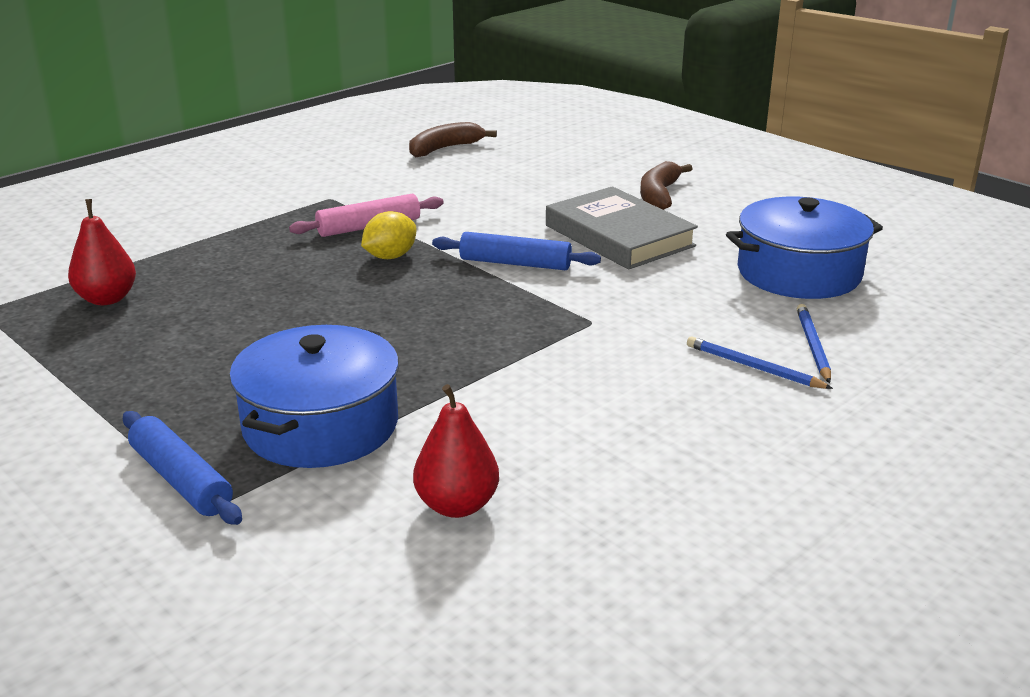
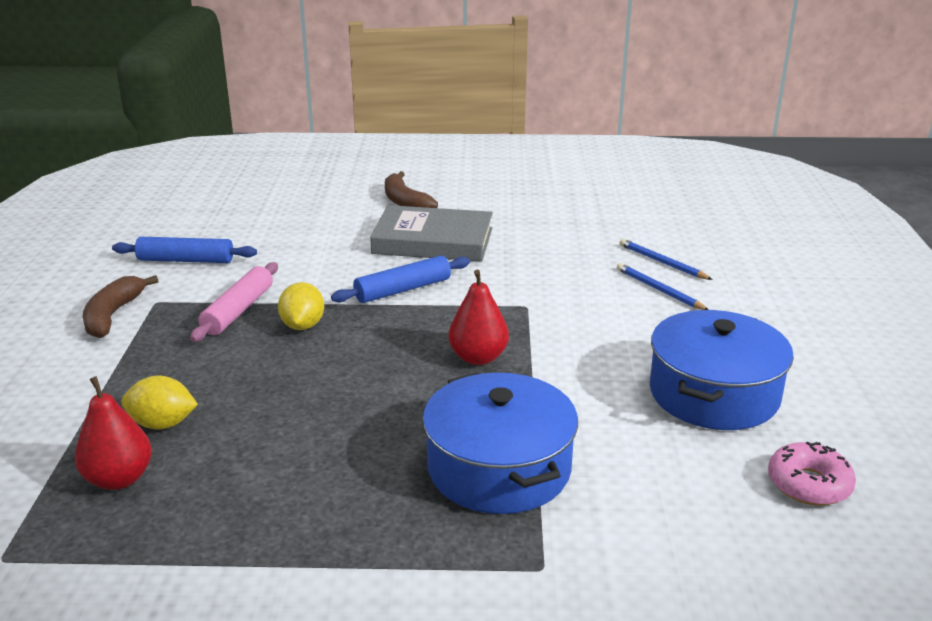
camera: 45 degrees left, 0 degrees up
blue rolling pin [123,411,242,525] -> blue rolling pin moved to [112,237,257,263]
brown banana [409,122,497,157] -> brown banana moved to [83,275,158,338]
red pear [413,384,499,518] -> red pear moved to [448,270,509,365]
blue pencil [687,336,833,389] -> blue pencil turned 60 degrees clockwise [617,263,709,310]
blue pot [726,197,883,299] -> blue pot moved to [650,310,794,430]
none -> yellow lemon [121,375,198,430]
none -> pink donut [768,441,856,506]

